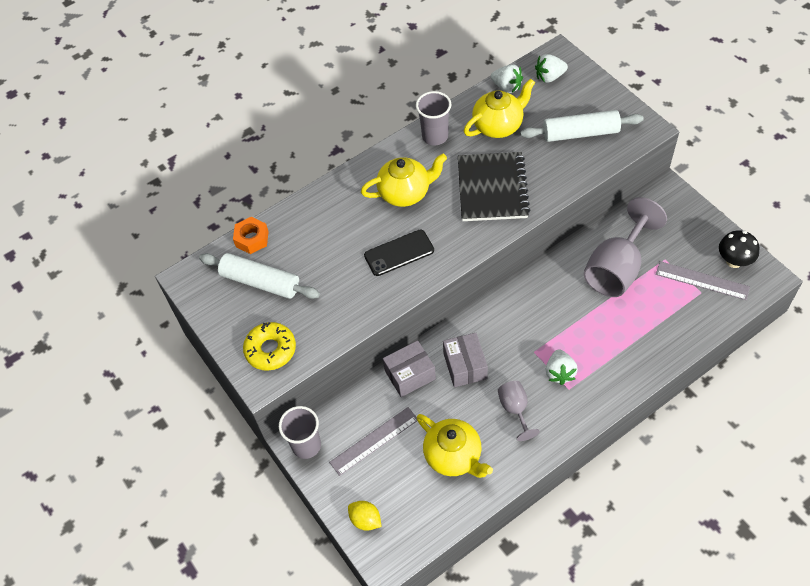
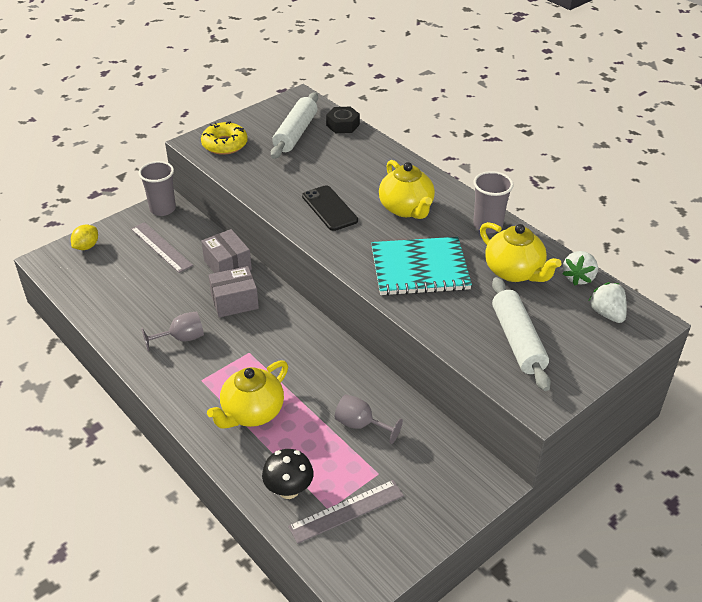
camera: 80 degrees right, 15 degrees down
orange nut [233,217,269,254] -> black nut [326,107,360,133]
yellow teapot [416,414,493,478] -> yellow teapot moved to [207,360,288,429]
black notebook [458,152,530,221] -> turquoise notebook [371,237,472,296]
white strawberry [545,349,578,385] -> none
grey goblet [584,197,667,297] -> grey goblet [335,394,403,444], size x0.51
grey ruler [656,261,750,300] -> grey ruler turned 45 degrees clockwise [288,480,404,544]
black mushroom [719,231,760,268] -> black mushroom moved to [262,449,313,499]

